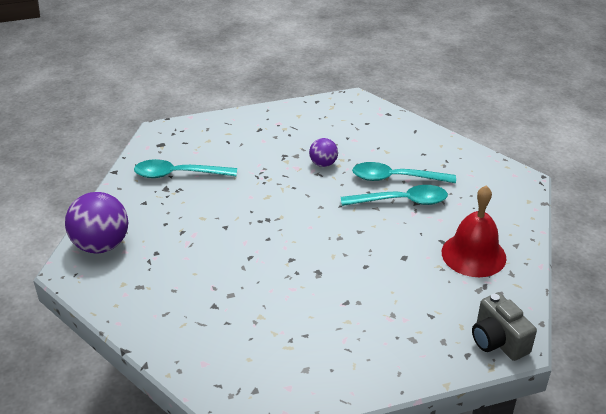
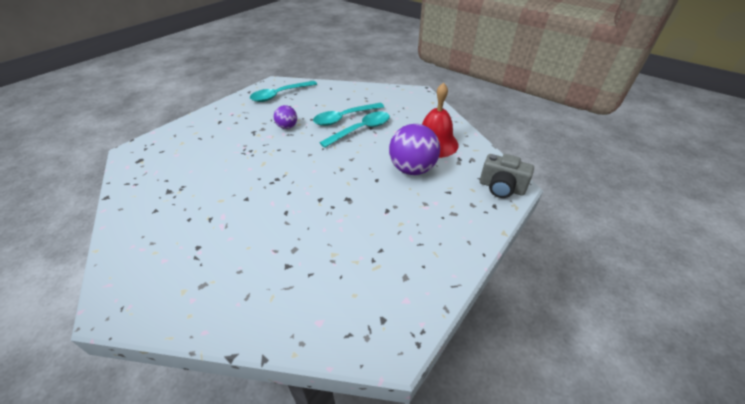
camera: 35 degrees left, 5 degrees up
purple ball [65,192,128,253] -> purple ball moved to [389,124,440,175]
turquoise spoon [134,159,237,178] -> turquoise spoon moved to [250,81,317,102]

